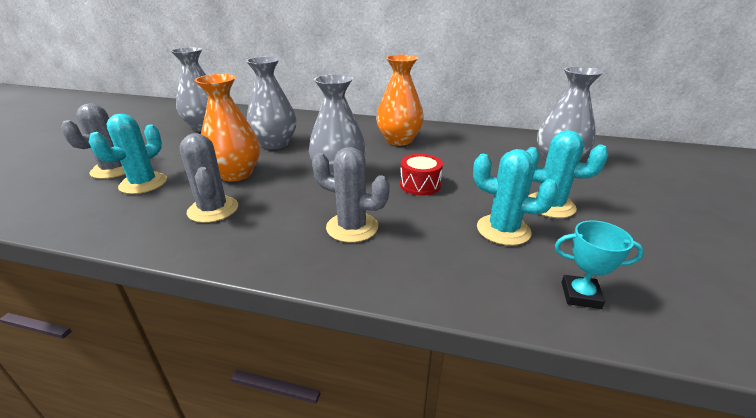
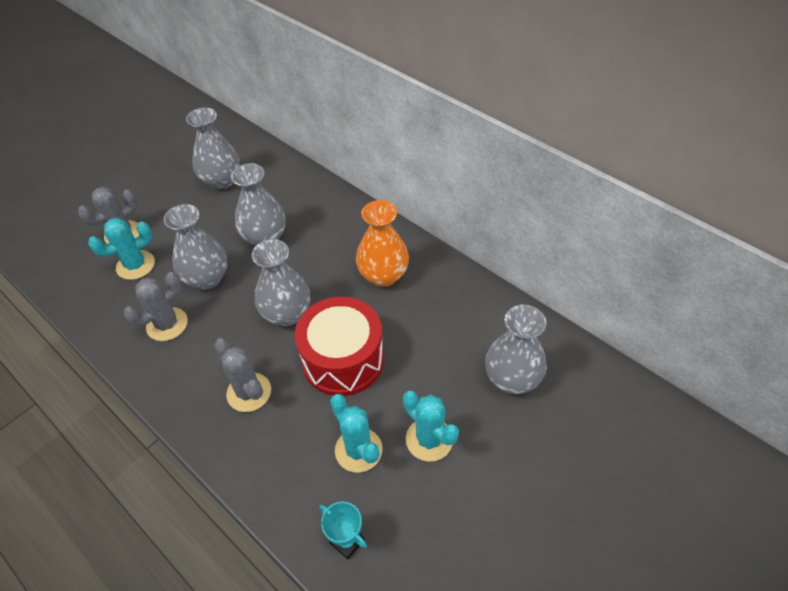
camera: 30 degrees right, 20 degrees up
grey cactus [179,133,238,223] -> grey cactus turned 45 degrees clockwise [124,272,188,341]
orange vase [194,74,260,181] -> grey vase [163,204,227,290]
red drum [400,154,443,196] -> red drum [295,297,384,396], size x2.04

